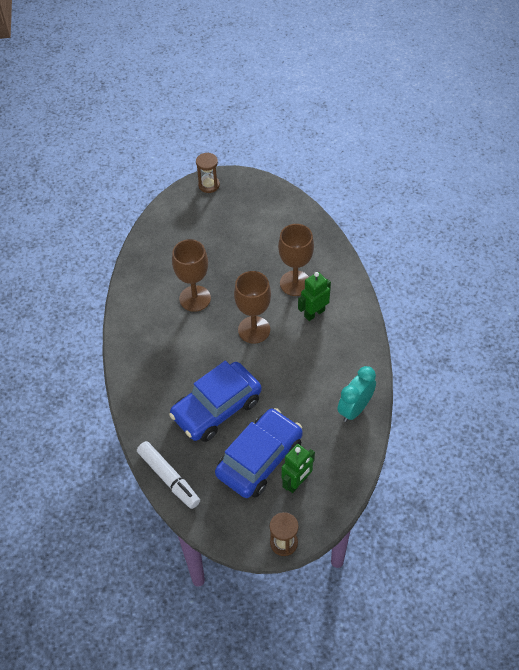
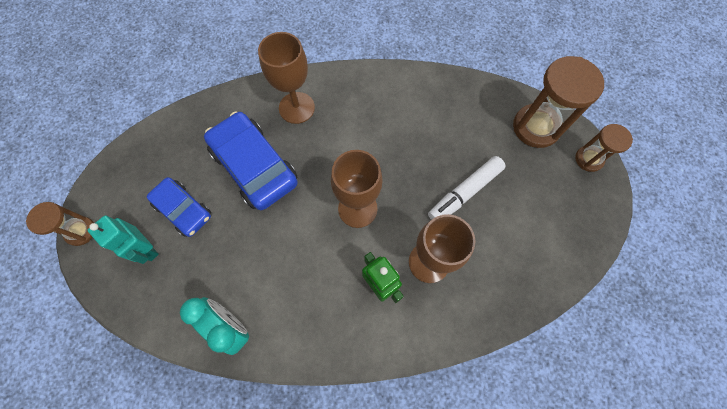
camera: 90 degrees right, 15 degrees up
white marker [137,441,200,509] -> white marker moved to [428,156,506,220]
brown goblet [172,239,211,312] -> brown goblet moved to [258,32,315,124]
blue car [215,408,303,498] -> blue car [147,177,211,237], size x0.61
green robot [281,444,315,493] -> turquoise robot [87,215,159,264]
none -> brown hourglass [513,56,604,148]

